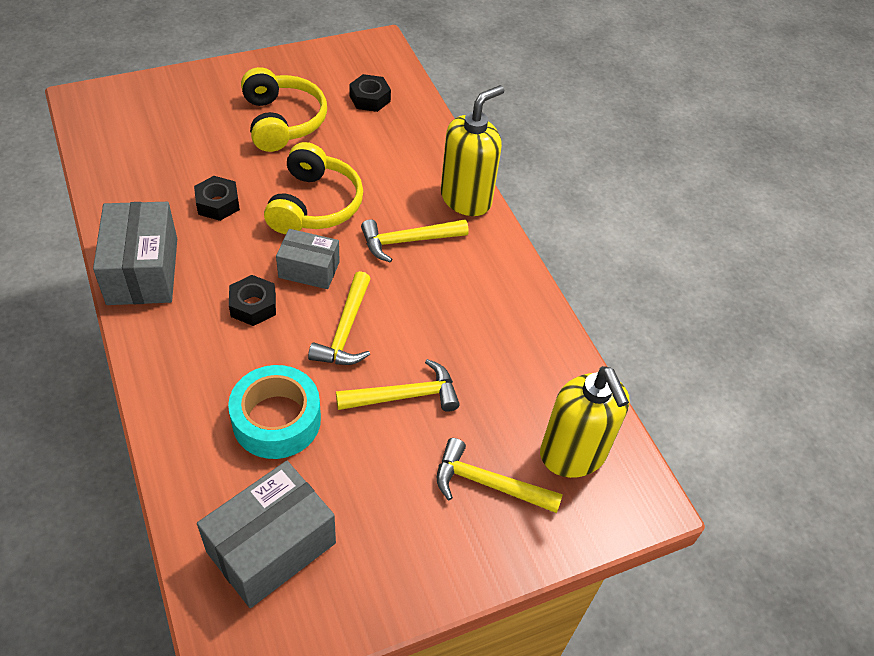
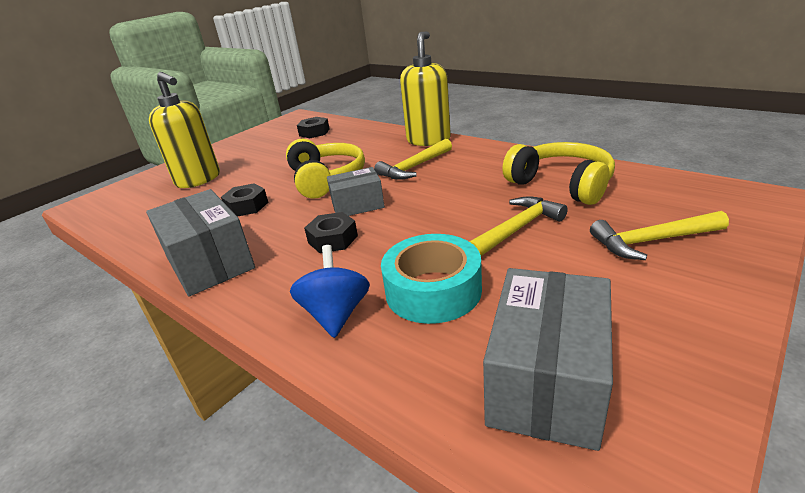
camera: 20 degrees left, 20 degrees down
yellow headphones [241,67,327,152] -> yellow headphones moved to [502,142,615,205]
yellow hammer [308,271,371,365] -> none
yellow soap dispenser [540,366,630,478] -> yellow soap dispenser moved to [149,72,220,188]
none -> blue spinning top [290,245,370,338]

